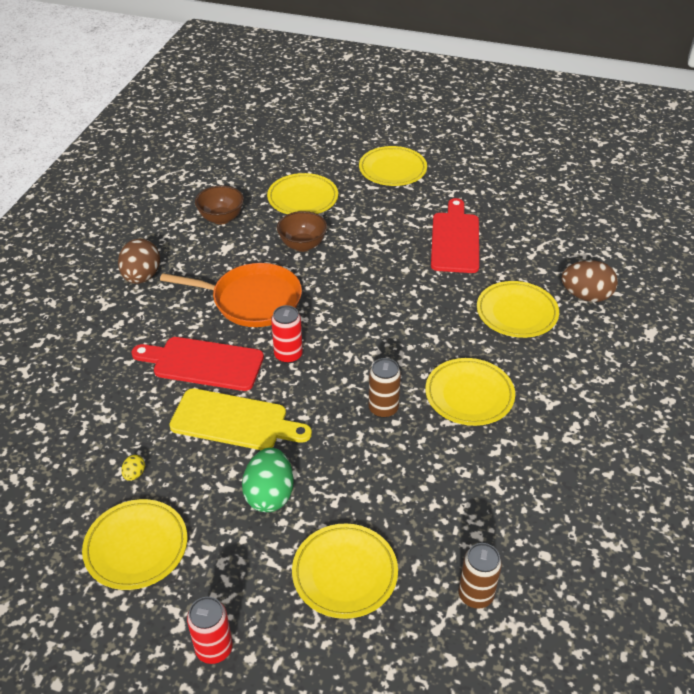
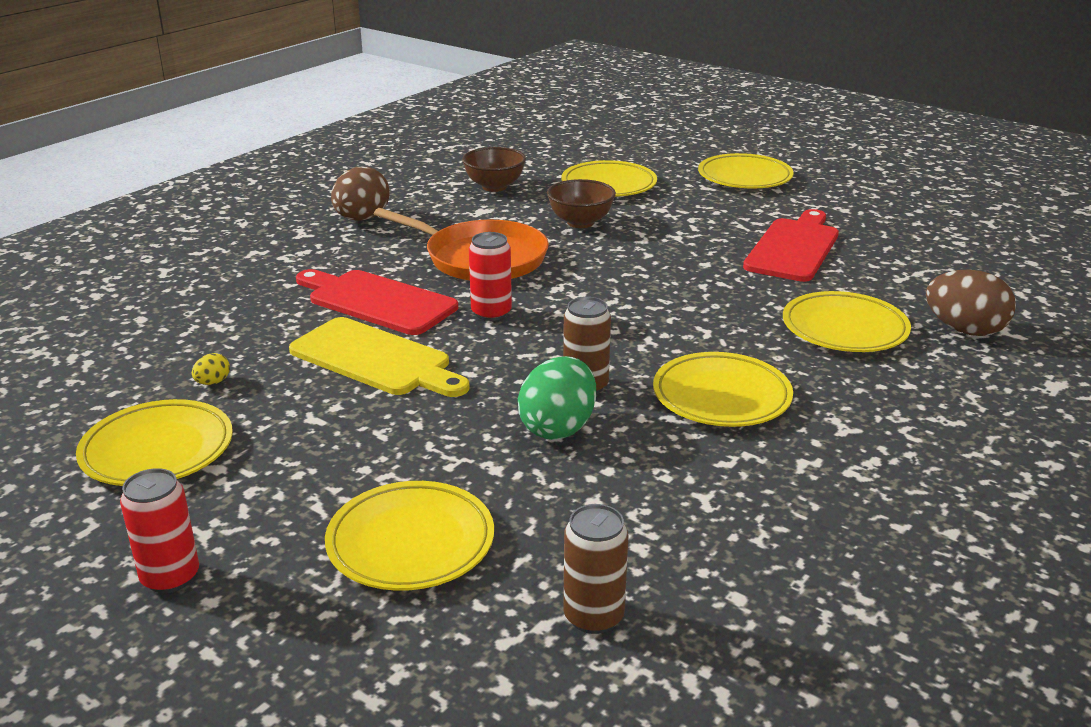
camera: 20 degrees right, 15 degrees down
green egg [242,448,294,512] -> green egg moved to [518,356,596,440]

